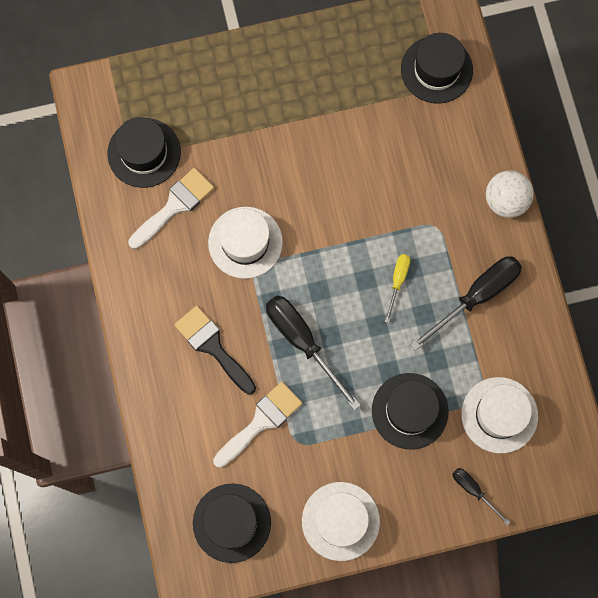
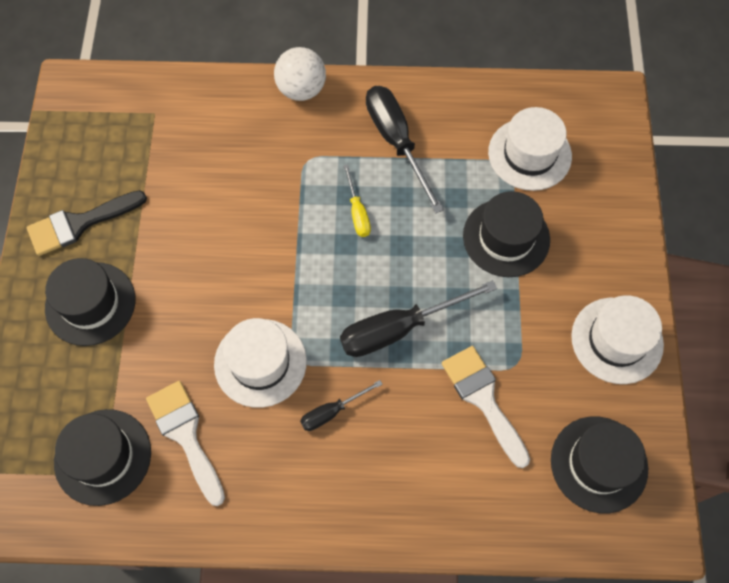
camera: 75 degrees left, 10 degrees down
black brush [174,306,256,395] -> black brush moved to [27,190,147,256]
yellow screwdriver [385,254,410,323] -> yellow screwdriver turned 135 degrees counterclockwise [343,164,371,237]
black hat [401,33,473,103] -> black hat moved to [45,258,135,346]
black screwdriver [452,468,510,525] -> black screwdriver moved to [300,380,383,431]

